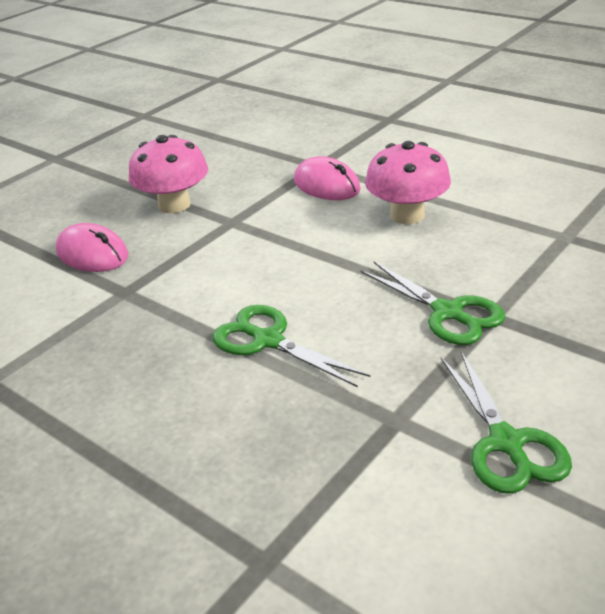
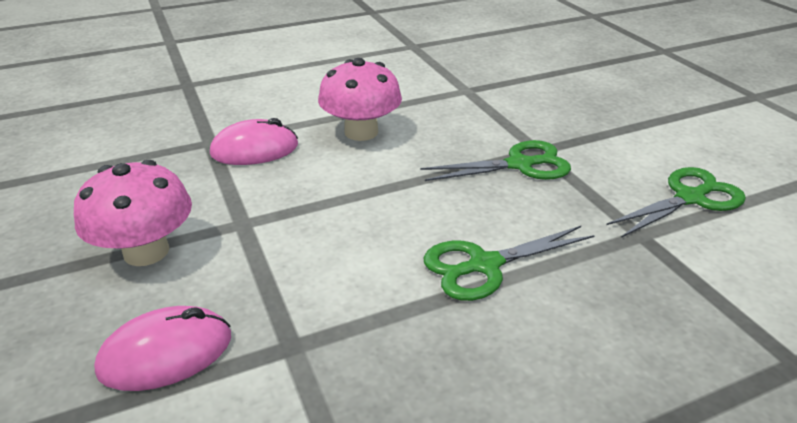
camera: 65 degrees left, 0 degrees up
green scissors [441,351,572,494] -> green scissors turned 45 degrees counterclockwise [606,167,746,238]

